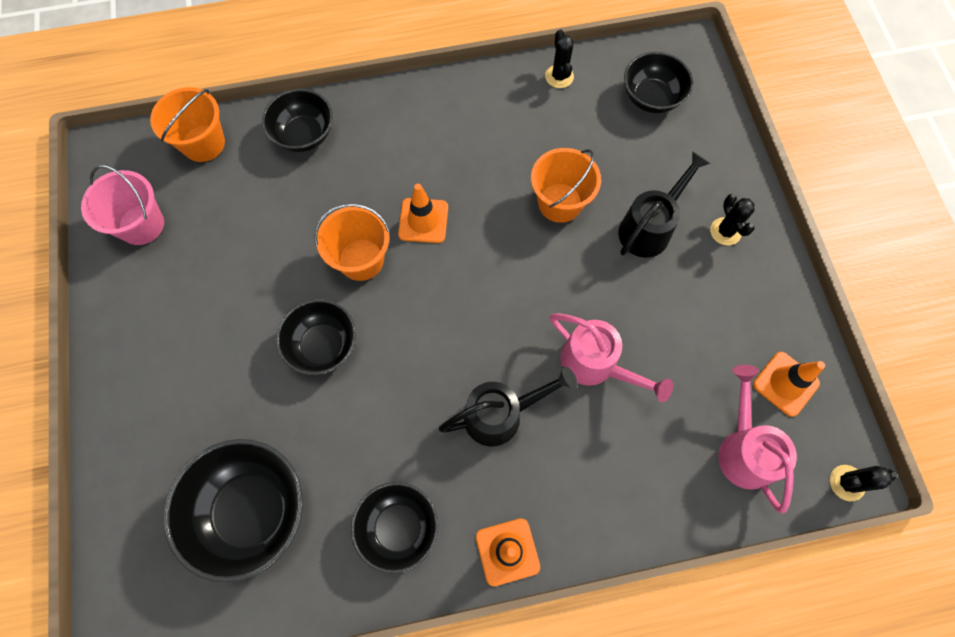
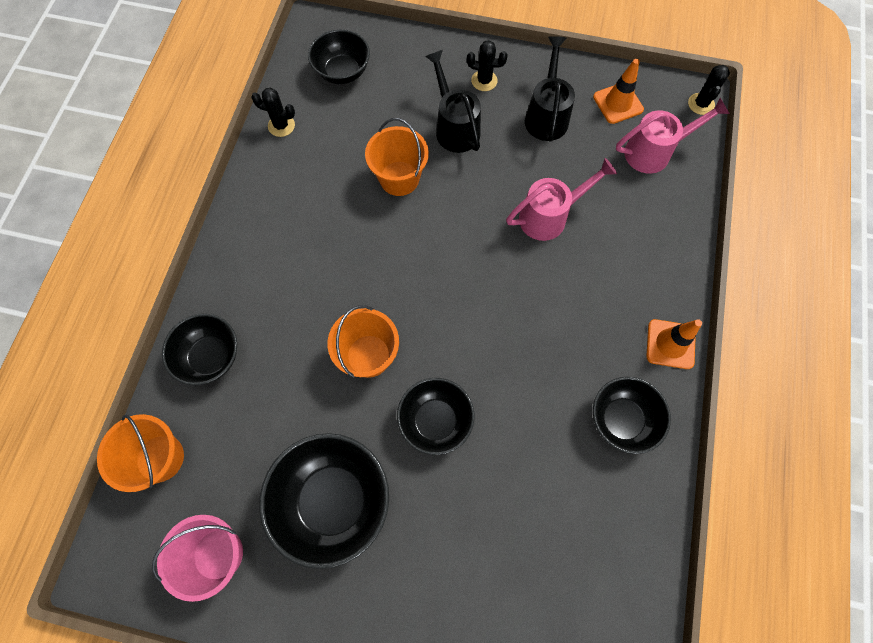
camera: 65 degrees left, 0 degrees up
black bowl [164,439,303,583] -> black bowl moved to [259,433,389,569]
orange traffic cone [398,184,448,243] -> none
black watering can [439,366,577,446] -> black watering can moved to [525,36,575,142]
pink watering can [718,365,797,514] -> pink watering can turned 150 degrees clockwise [616,98,730,174]

